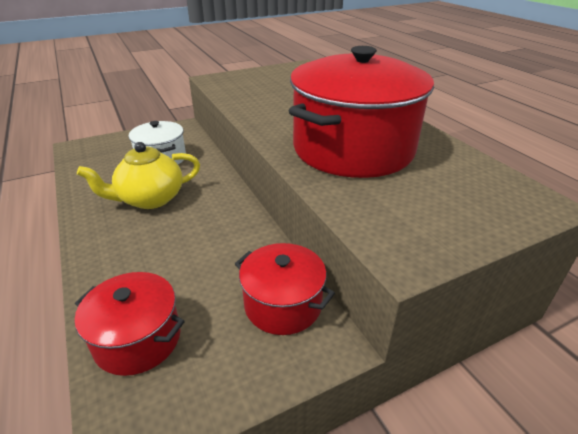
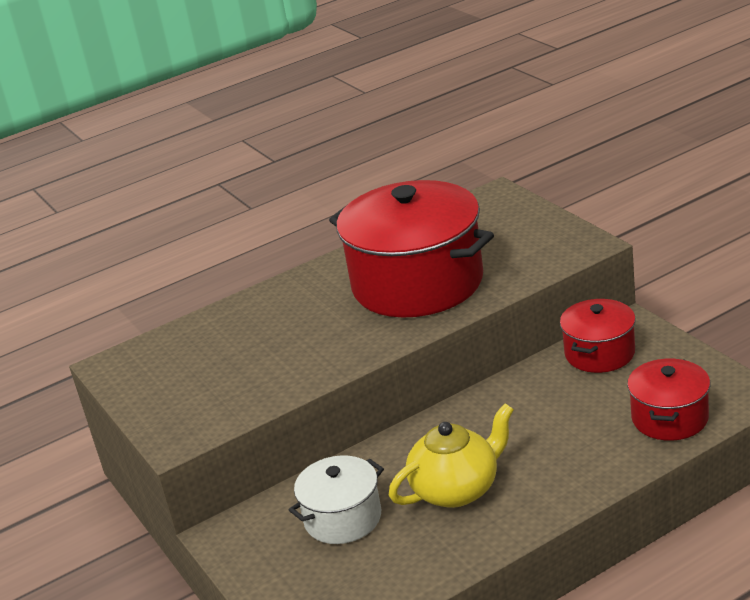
camera: 90 degrees left, 5 degrees down
yellow teapot [77,142,200,209] -> yellow teapot turned 90 degrees counterclockwise [389,403,514,508]

